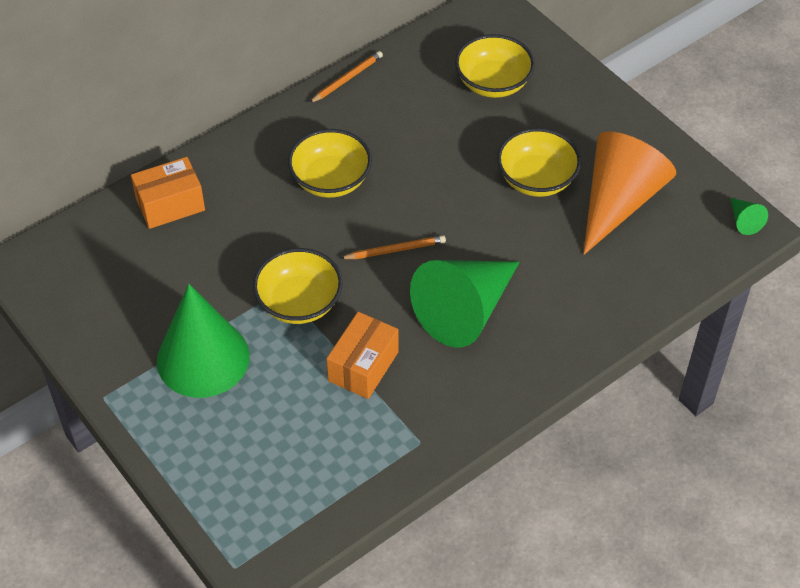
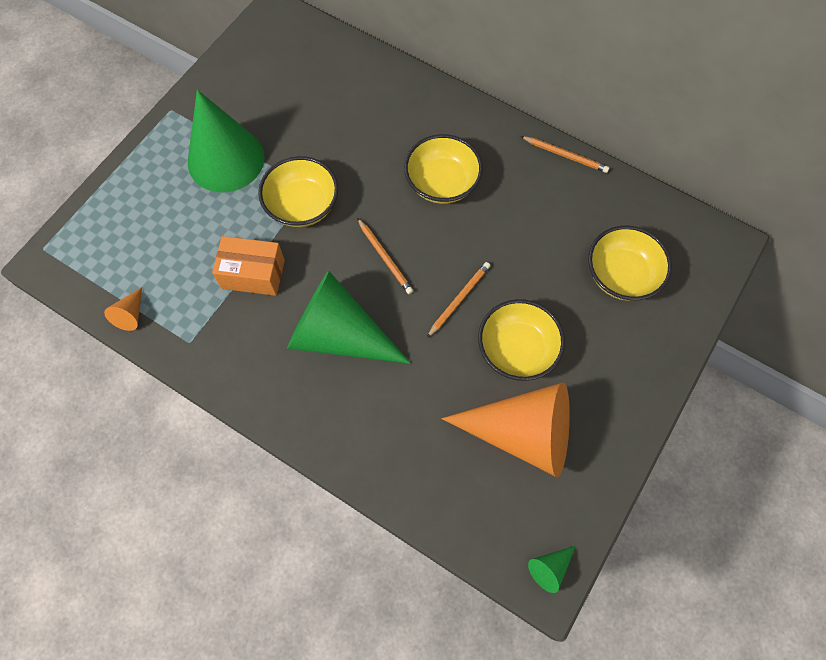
camera: 70 degrees right, 15 degrees up
orange box [131,157,205,229] -> none
none -> orange cone [104,287,142,331]
none -> orange pencil [427,262,490,338]

